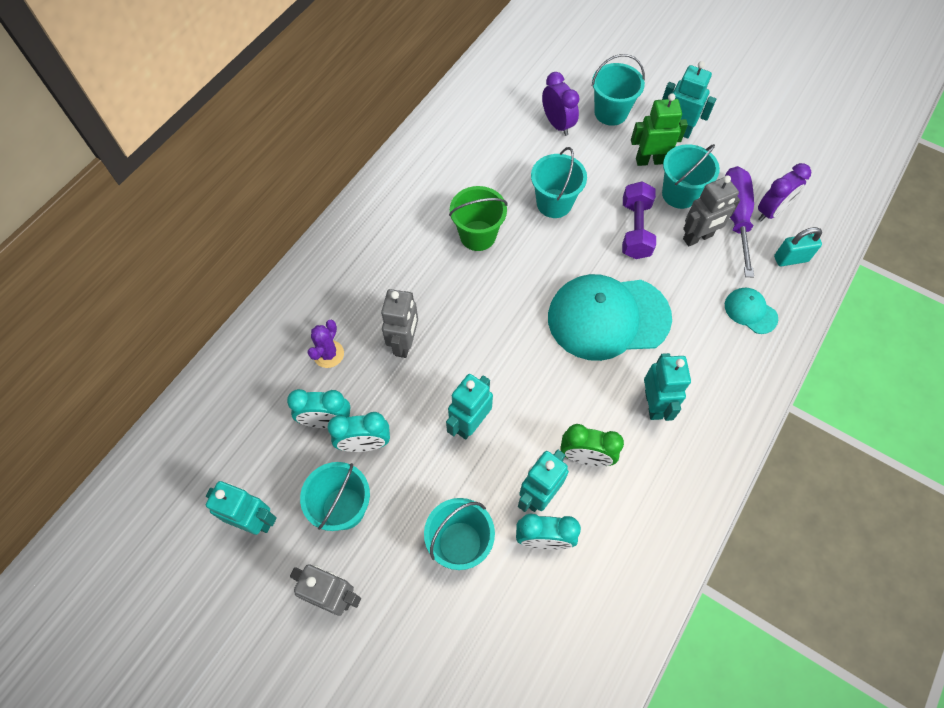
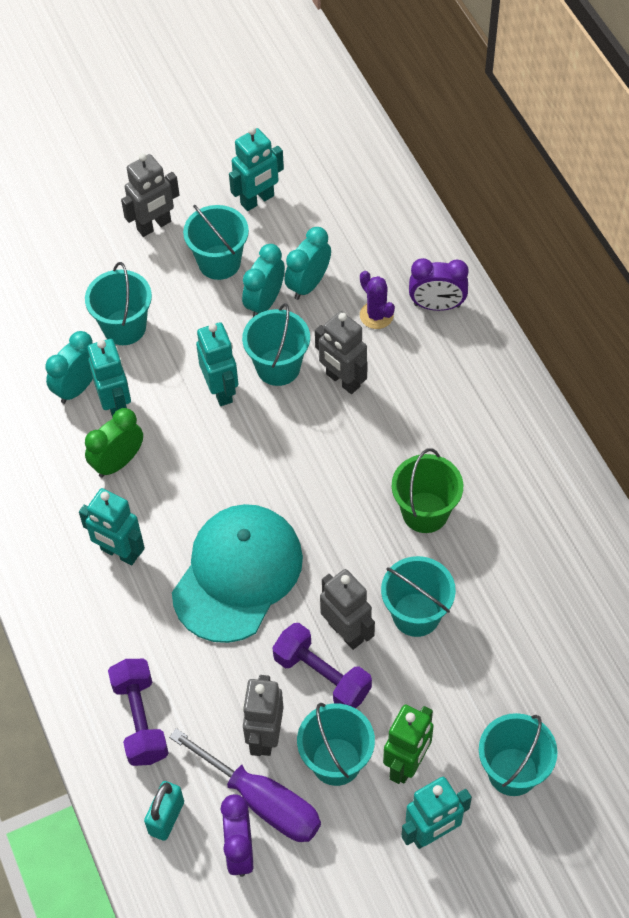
camera: 125 degrees right, 5 degrees down
purple clock [542,72,580,136] -> purple clock moved to [409,258,469,311]
turquoise cap [725,288,778,334] -> purple dumbbell [108,659,169,766]
none -> turquoise bucket [242,303,310,386]
none -> grey robot [320,569,375,650]

